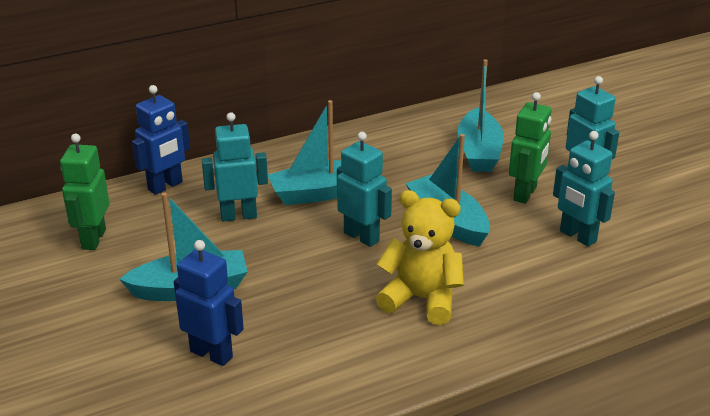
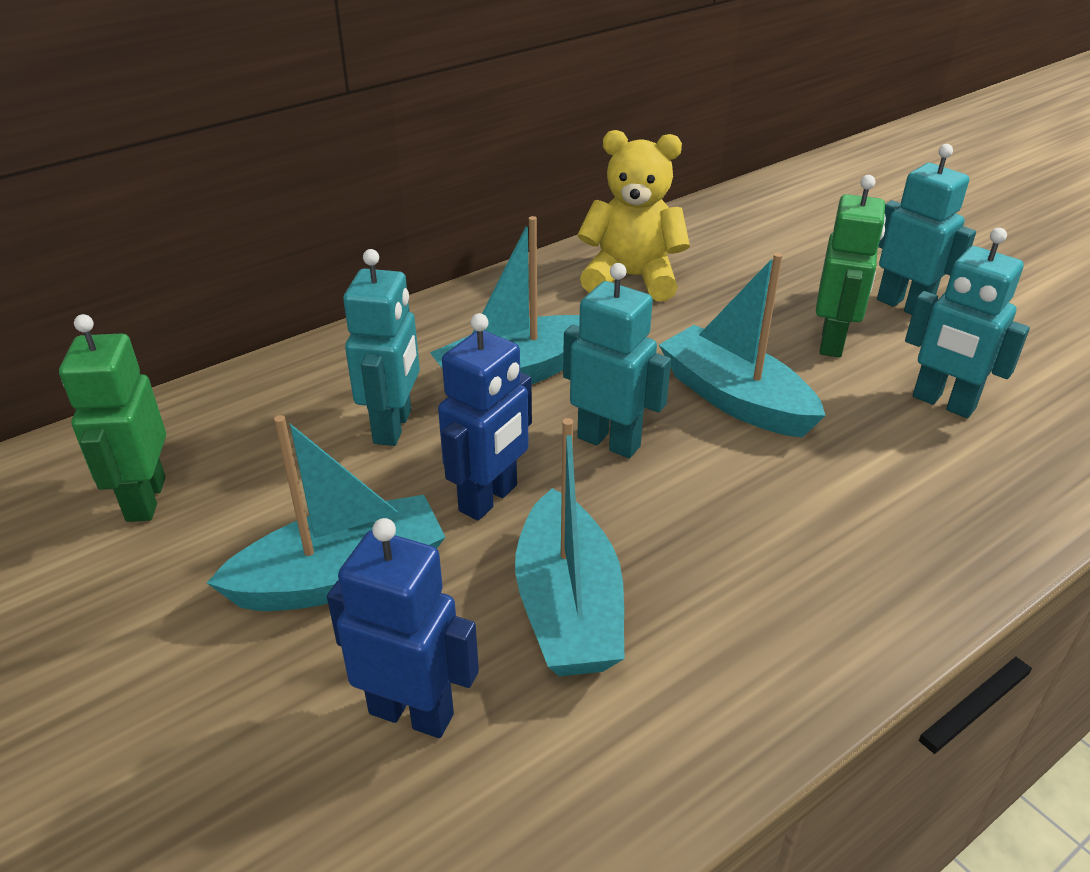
camera: 10 degrees left, 5 degrees up
blue robot [132,85,190,195] -> blue robot moved to [438,313,532,521]
turquoise robot [202,112,268,222] -> turquoise robot turned 120 degrees clockwise [343,249,420,446]
yellow teddy bear [376,190,464,325] -> yellow teddy bear moved to [577,130,690,301]
turquoise boat [457,59,504,172] -> turquoise boat moved to [515,418,624,676]

